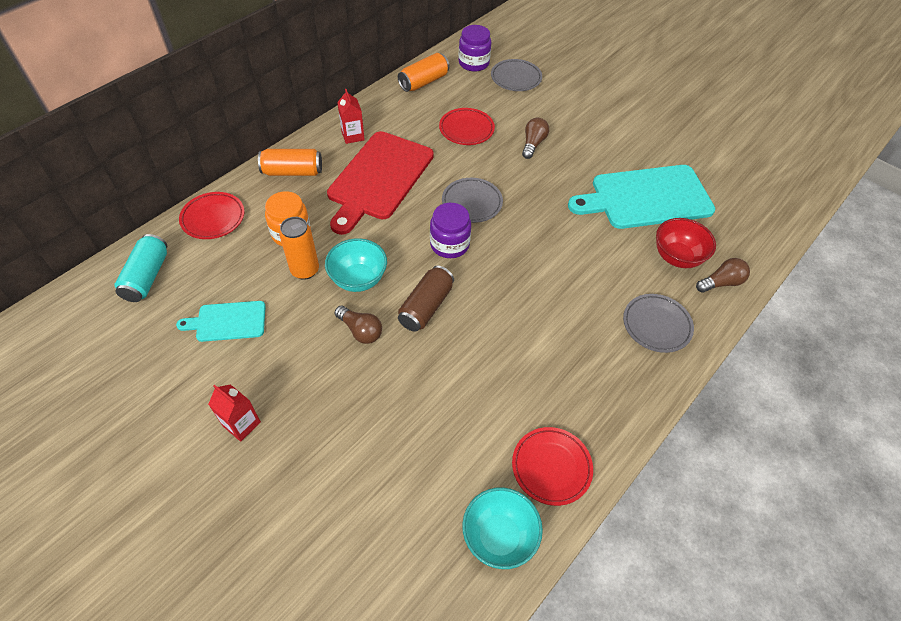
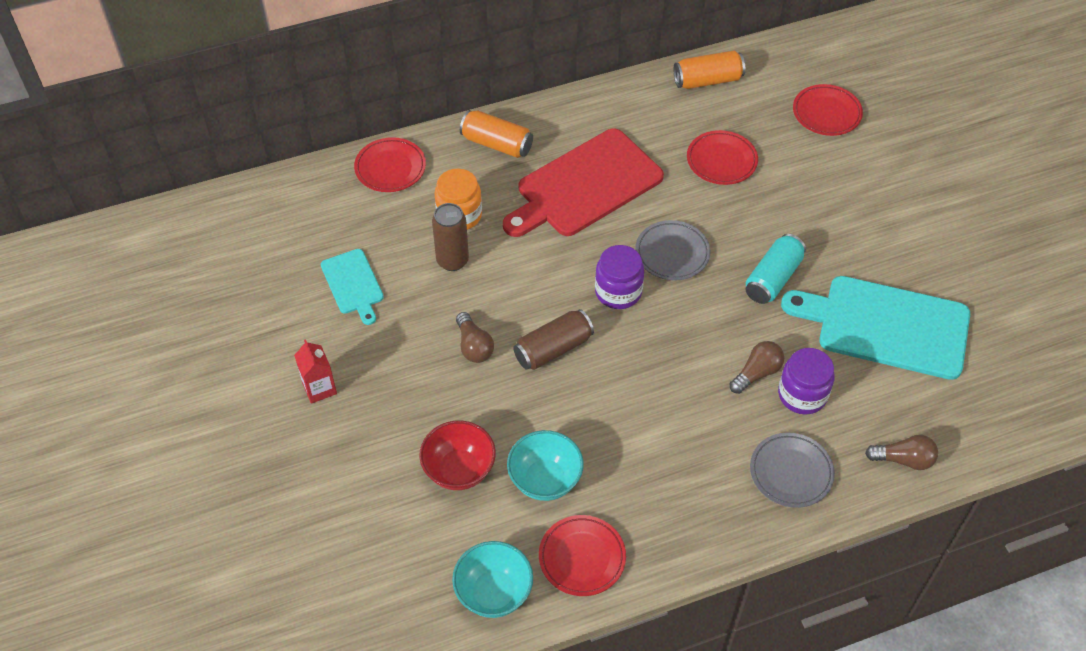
camera: 30 degrees right, 0 degrees up
turquoise can [114,234,167,302] -> turquoise can moved to [746,234,806,304]
turquoise cutting board [176,301,266,342] -> turquoise cutting board turned 135 degrees counterclockwise [321,249,384,325]
orange can [279,217,319,280] -> brown can [432,203,469,271]
turquoise bowl [325,238,387,292] -> turquoise bowl moved to [507,430,584,501]
red carton [337,89,365,144] -> none
purple jar [458,25,491,72] -> purple jar moved to [778,348,835,415]
grey plate [491,59,542,91] -> red plate [793,84,863,136]
brown light bulb [522,118,549,159] -> brown light bulb moved to [729,341,784,394]
red bowl [656,218,716,268] -> red bowl moved to [419,421,496,490]

